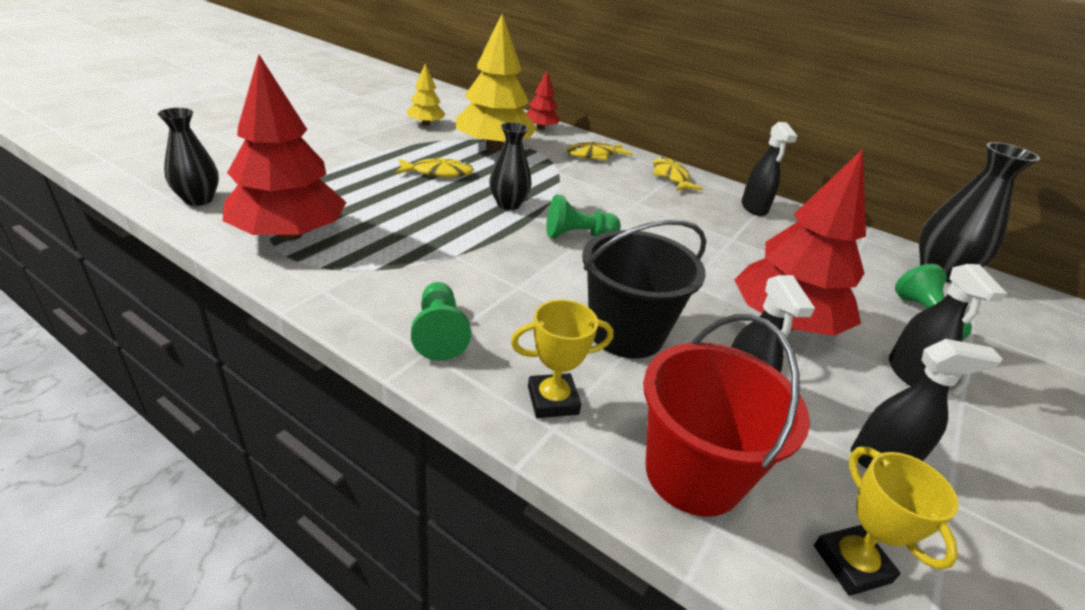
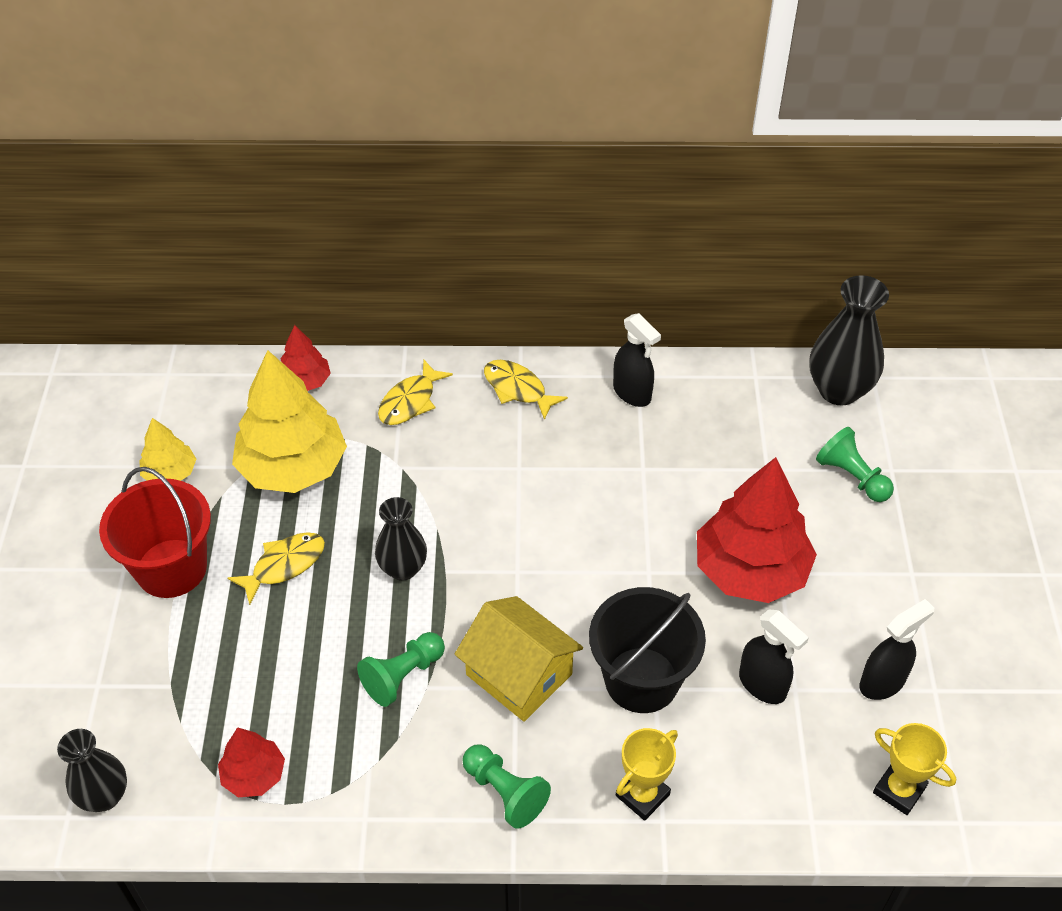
camera: 30 degrees left, 15 degrees up
red tree [223,55,347,241] -> red tree [218,727,285,797], size x0.50
green pawn [546,194,621,238] -> green pawn moved to [357,632,445,707]
red bucket [643,314,810,517] -> red bucket moved to [99,467,211,598]
black spray bottle [889,264,1007,386] -> none
none -> yellow house [454,596,583,722]

